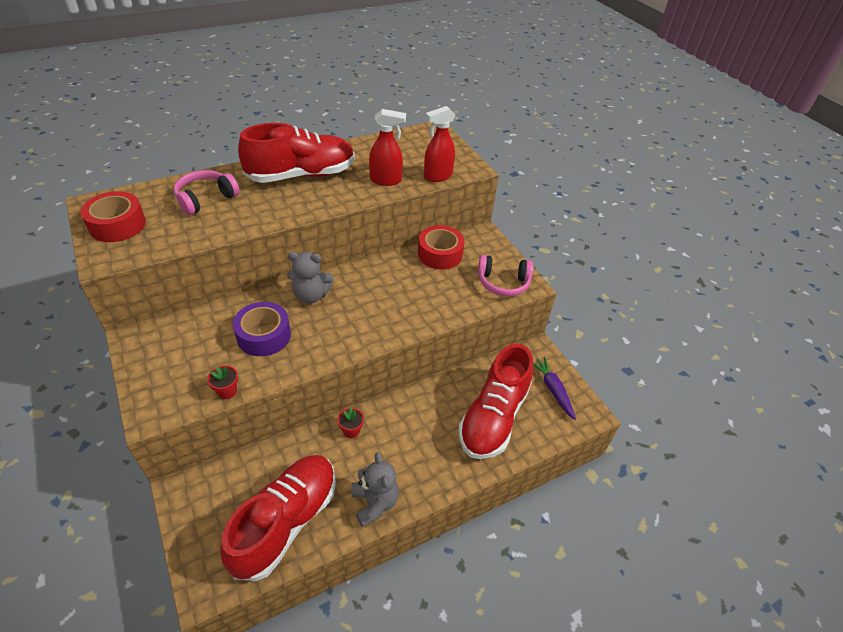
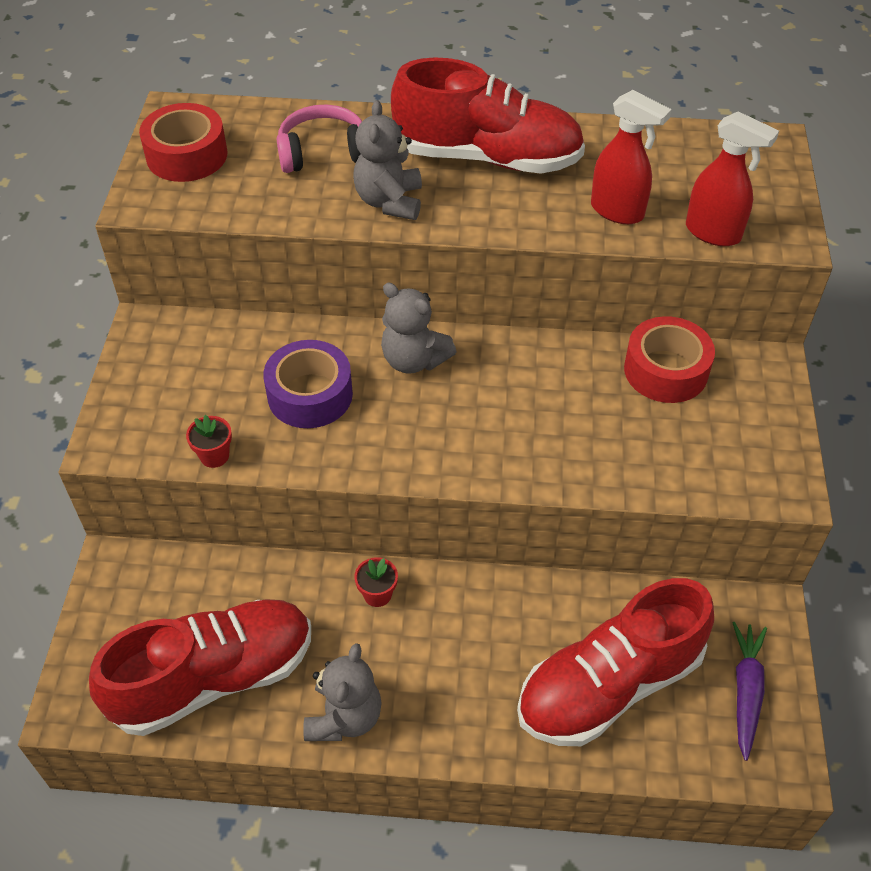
camera: 35 degrees right, 5 degrees up
red spray bottle [424,106,456,182] -> red spray bottle turned 150 degrees counterclockwise [686,111,779,246]
pink headphones [478,255,533,296] -> none
none -> grey teddy bear [353,100,422,220]

